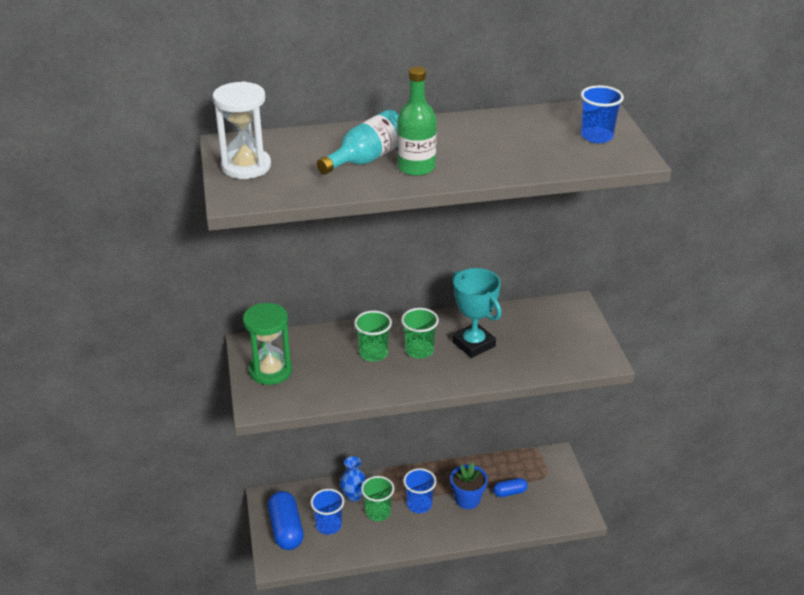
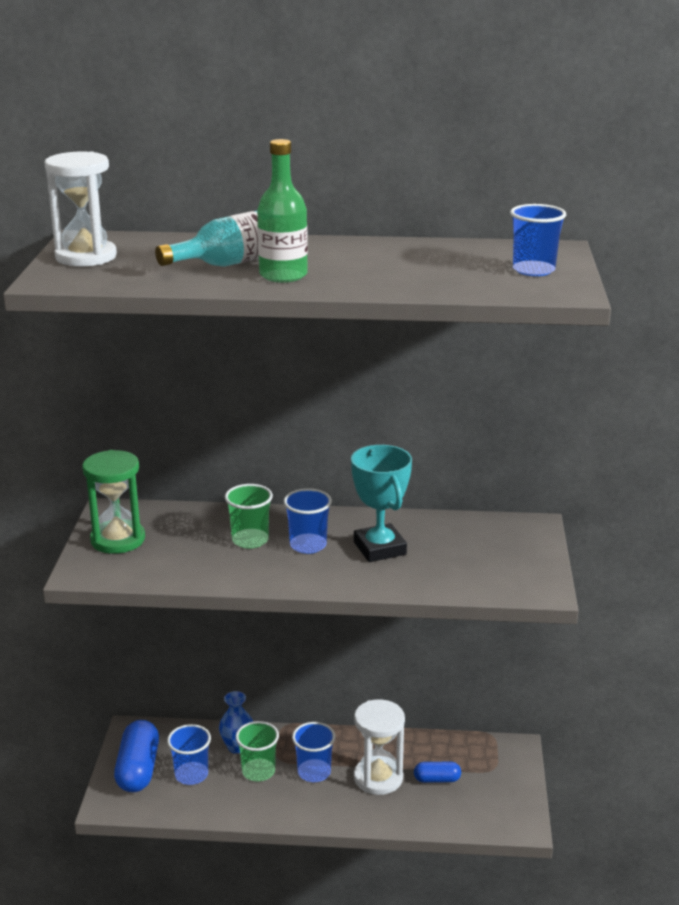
camera: 15 degrees right, 10 degrees down
green cup [401,308,439,358] -> blue cup [283,488,332,554]
blue flower pot [450,462,488,509] -> white hourglass [354,699,405,795]

